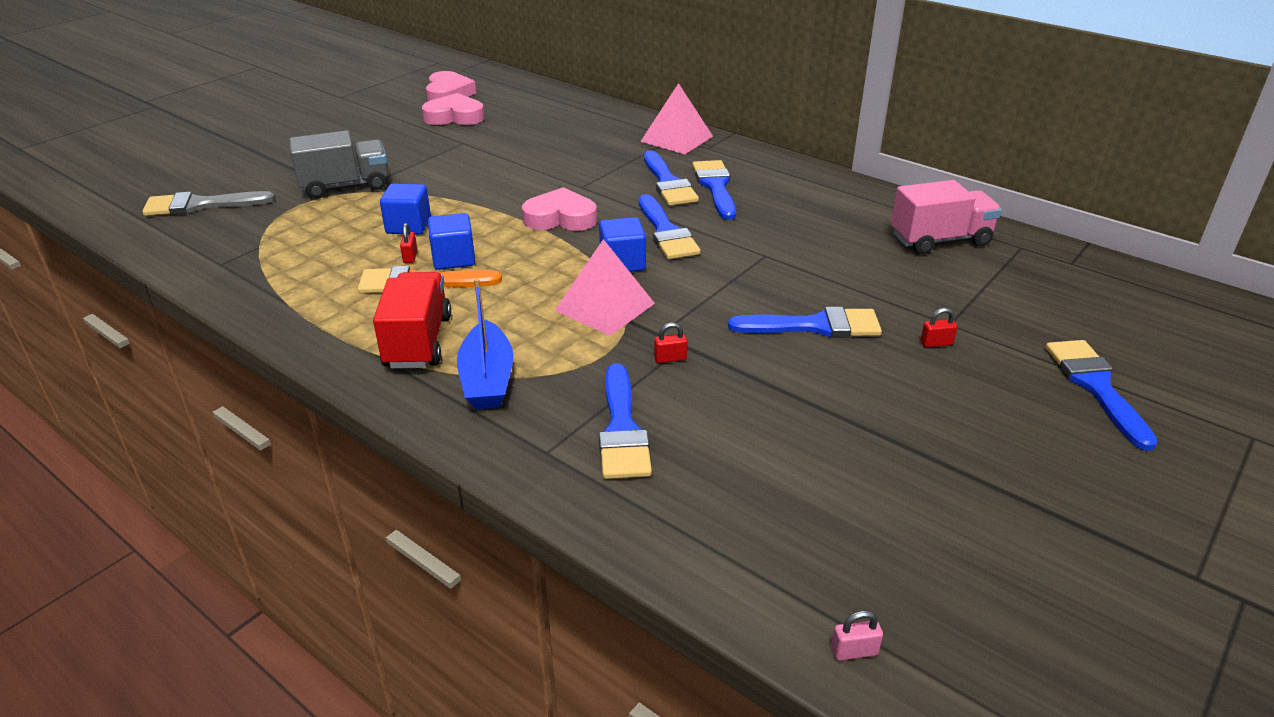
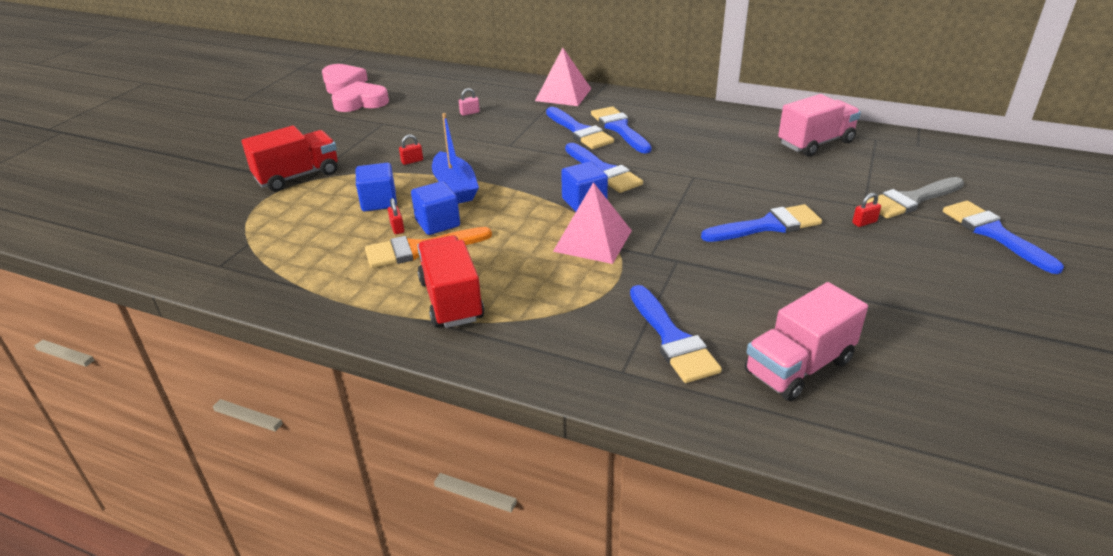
camera: 15 degrees left, 0 degrees up
grey brush [142,191,275,216] -> grey brush moved to [867,177,964,219]
grey truck [289,130,388,198] -> red truck [242,126,338,192]
blue boat [457,278,513,409] -> blue boat moved to [432,113,479,204]
pink heart [522,187,597,231] -> none
red padlock [654,323,688,363] -> red padlock moved to [399,134,423,165]
pink padlock [831,610,883,661] -> pink padlock moved to [459,88,480,116]
none -> pink truck [744,282,868,401]

